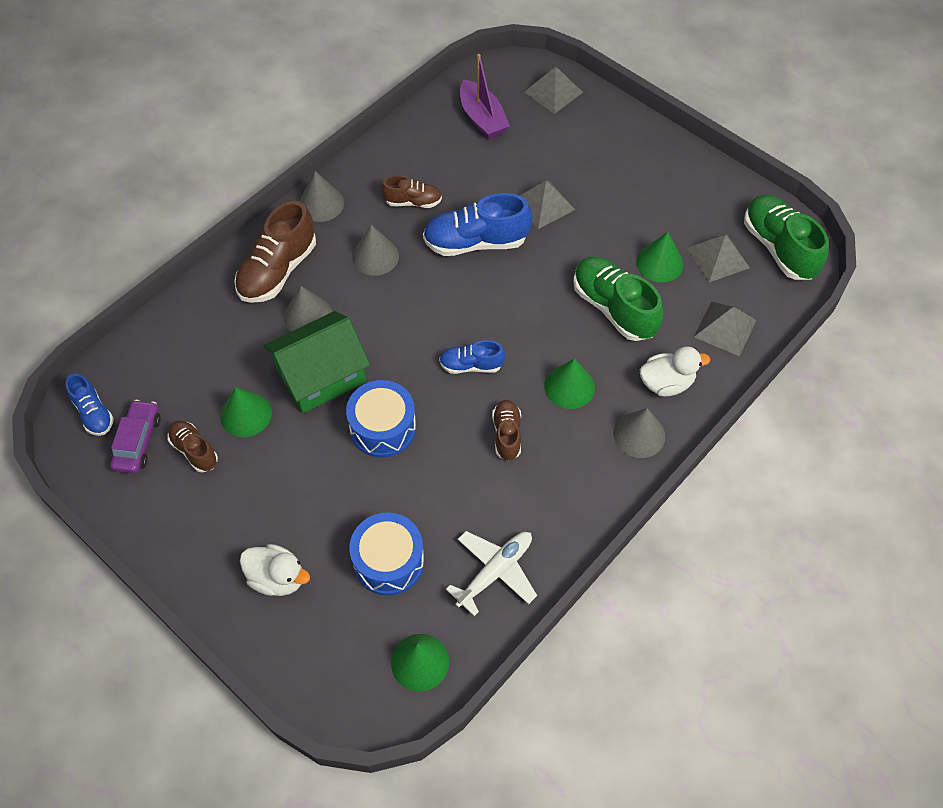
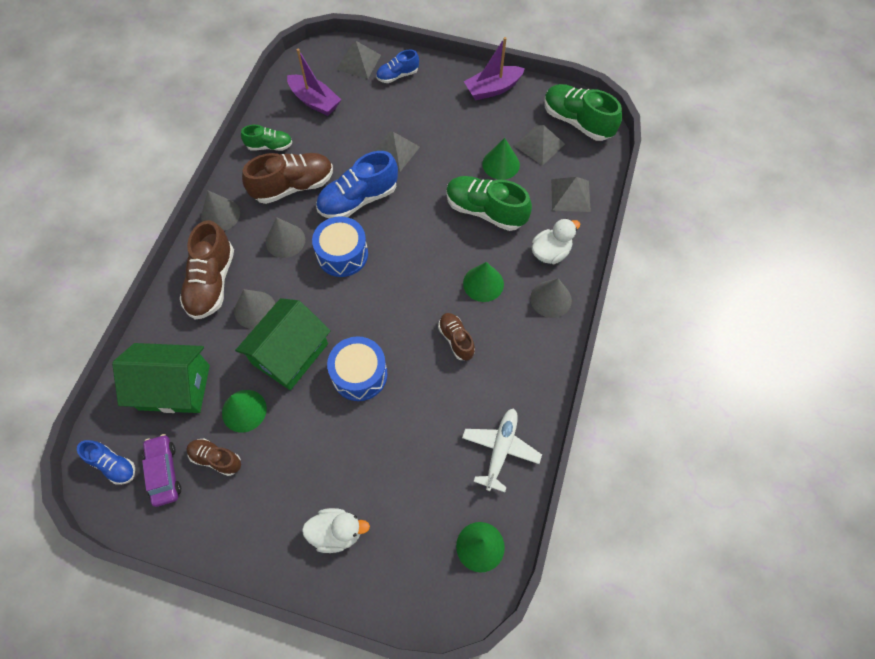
camera: 25 degrees left, 5 degrees up
blue drum [349,512,424,595] -> blue drum moved to [312,216,368,277]
brown shoe [381,175,442,208] -> brown shoe [242,153,333,204], size x1.77
blue shoe [439,340,505,374] -> blue shoe moved to [376,50,419,83]
none -> green house [112,343,210,413]
none -> green shoe [241,125,292,151]
none -> purple boat [464,37,525,100]

